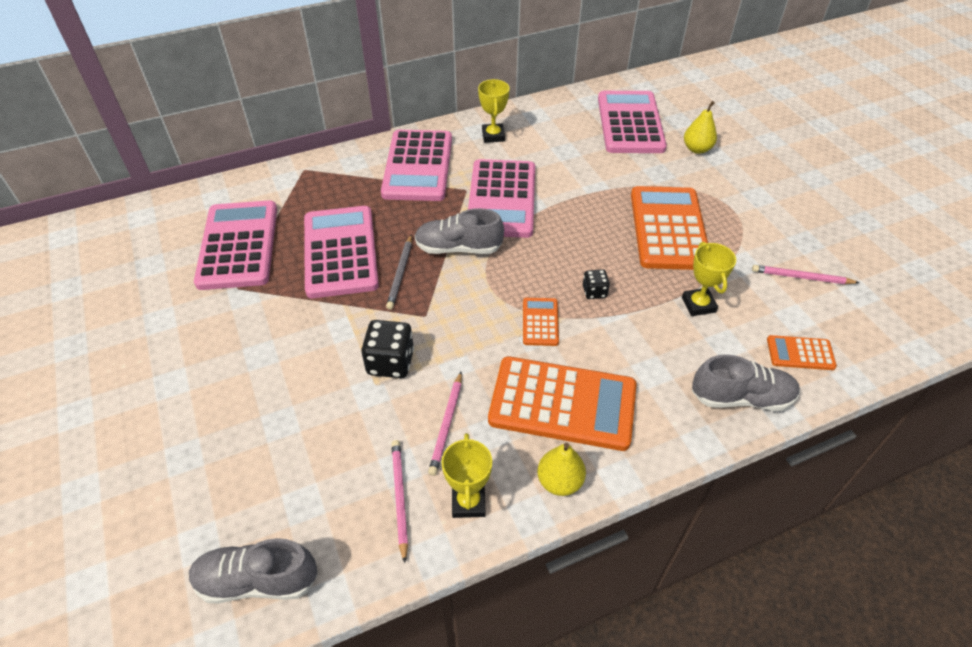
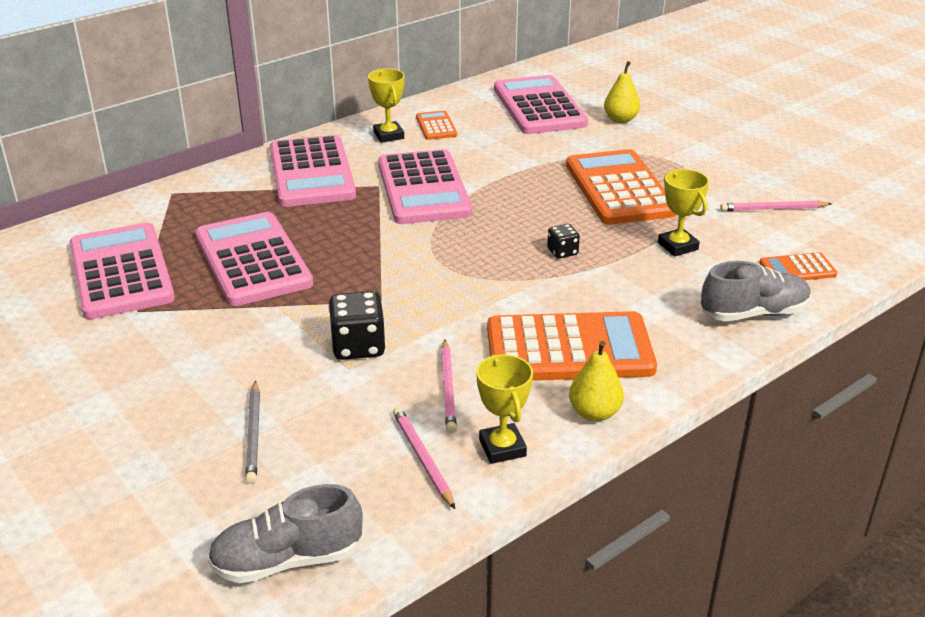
camera: 15 degrees left, 15 degrees down
grey pencil [386,235,412,309] -> grey pencil moved to [245,381,260,484]
grey shoe [415,208,504,254] -> none
orange calculator [523,298,559,346] -> orange calculator moved to [416,111,457,140]

